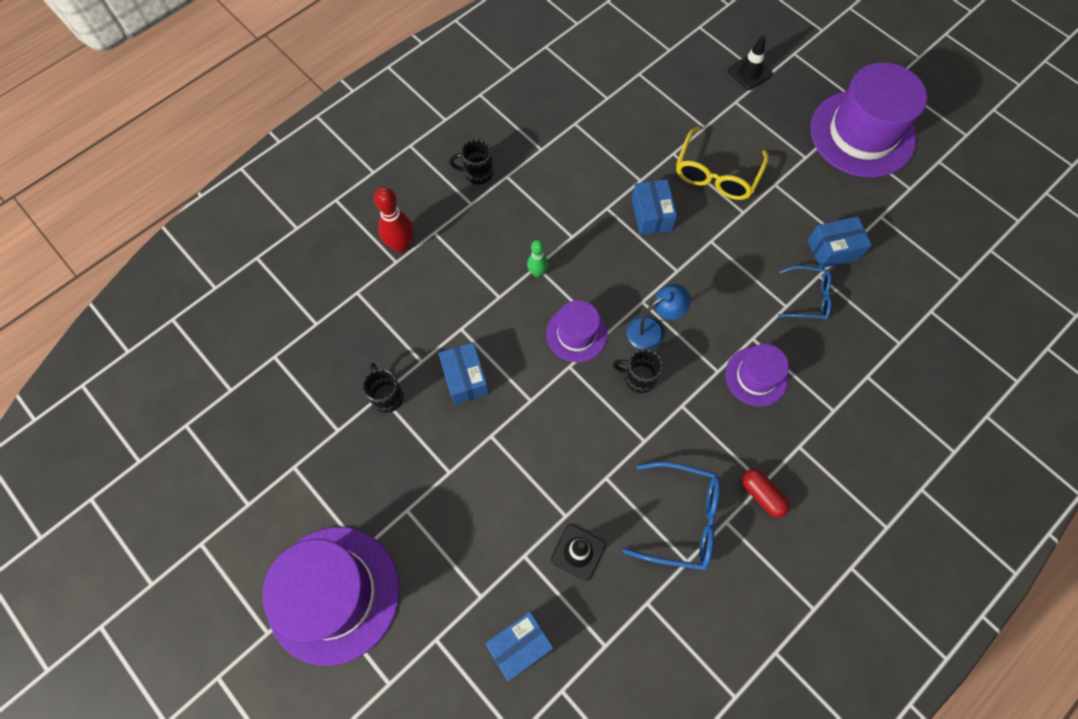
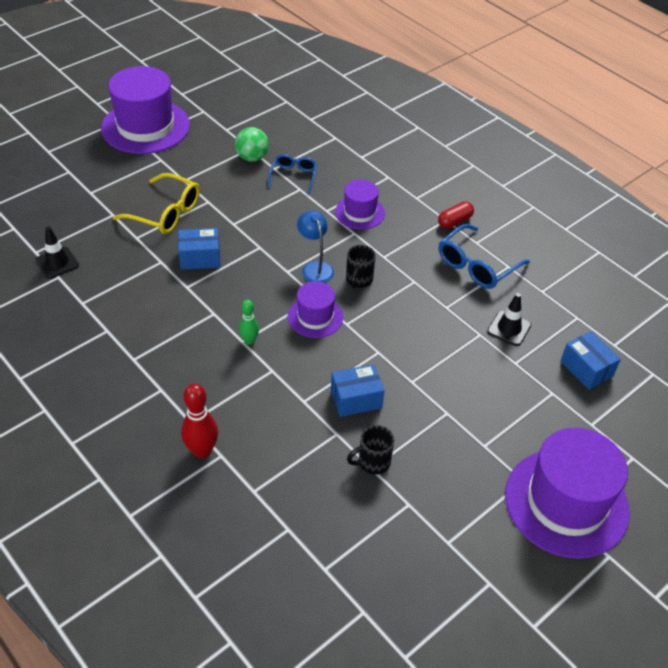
camera: 90 degrees left, 20 degrees down
black mug [450,139,493,184] -> none
blue glasses [623,461,721,570] -> blue glasses turned 150 degrees counterclockwise [439,224,530,289]
black traffic cone [728,35,773,90] -> black traffic cone moved to [36,226,79,279]
blue box [808,216,872,268] -> green ball [235,127,269,162]

